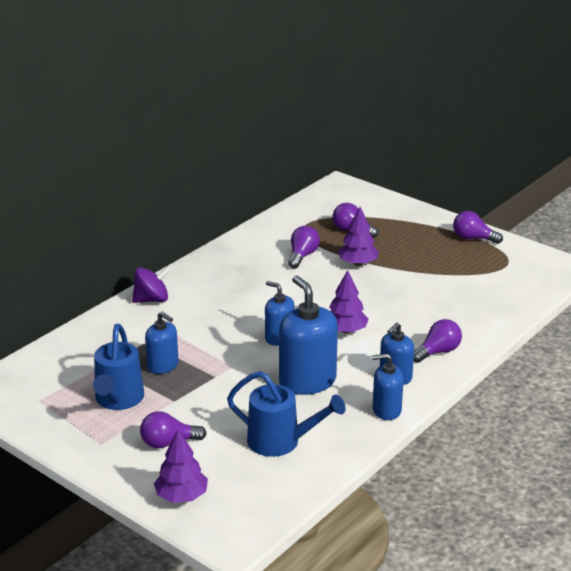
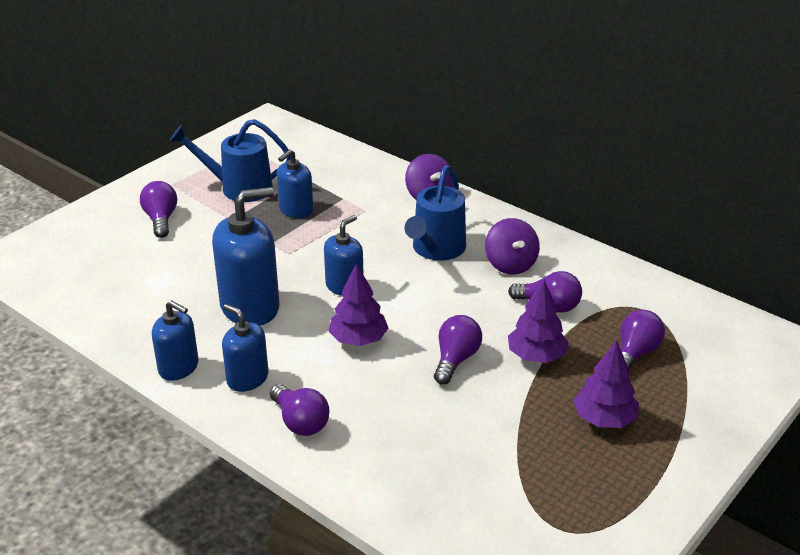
camera: 90 degrees right, 5 degrees up
purple tree [154,429,208,503] -> purple tree moved to [573,340,639,428]
blue watering can [227,371,346,457] -> blue watering can moved to [404,165,466,261]
blue soap dispenser [372,353,404,420] -> blue soap dispenser turned 120 degrees clockwise [152,300,198,381]
purple light bulb [453,211,503,244] -> purple light bulb moved to [434,315,482,384]
none -> purple spinning top [485,218,540,274]

